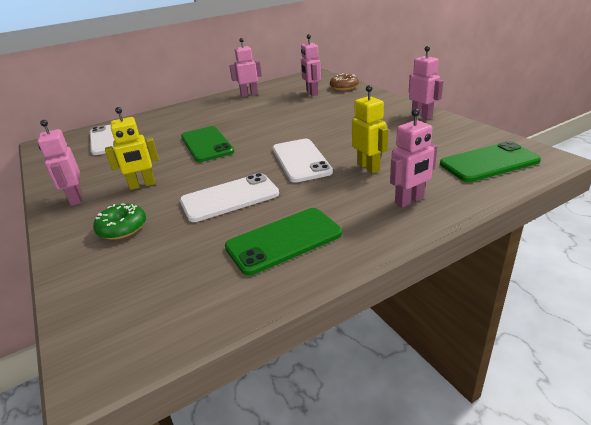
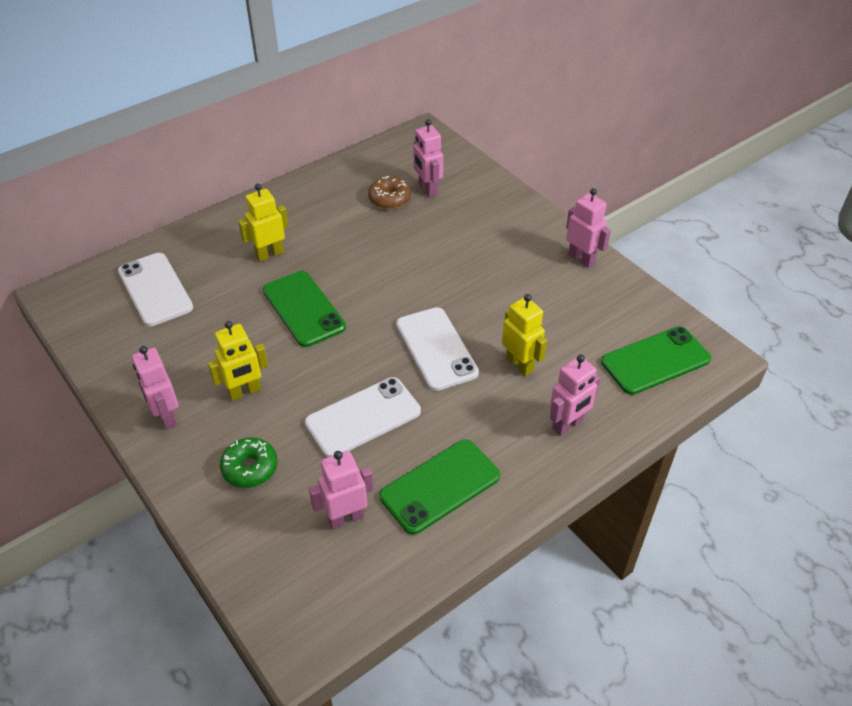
camera: 10 degrees left, 15 degrees up
pink robot [229,38,262,97] -> pink robot moved to [309,451,374,529]
brown donut [330,74,359,91] -> brown donut moved to [368,176,411,209]
none -> yellow robot [238,183,289,262]

